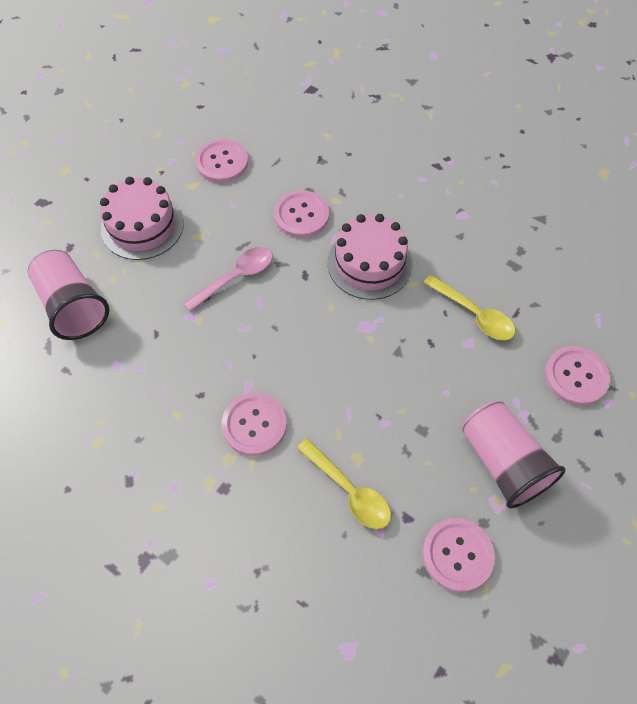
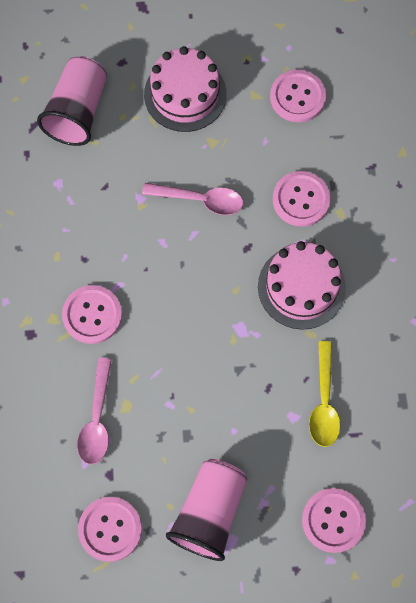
camera: 50 degrees right, 10 degrees up
yellow spoon [297,438,391,529] -> pink spoon [77,358,112,464]

